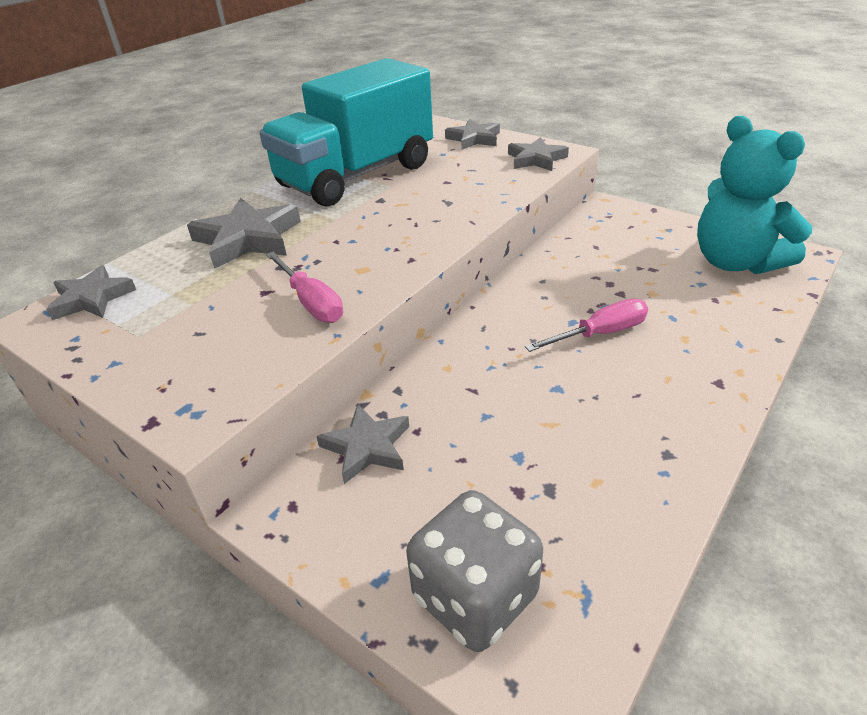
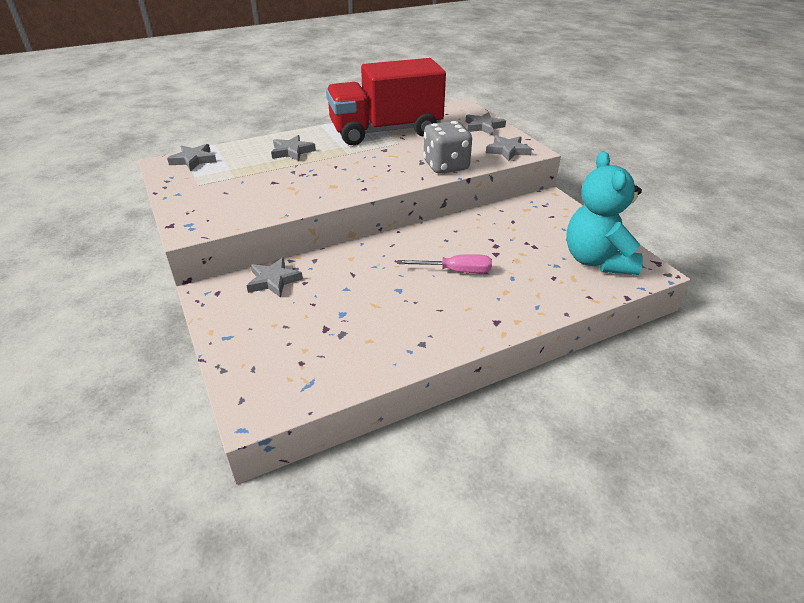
camera: 25 degrees right, 0 degrees up
grey star [187,198,301,269] -> grey star [271,135,316,161], size x0.65
turquoise truck [259,58,433,206] -> red truck [326,58,446,145]
pink screwdriver [266,251,343,323] -> none
grey dice [406,490,543,652] -> grey dice moved to [423,121,472,174]

